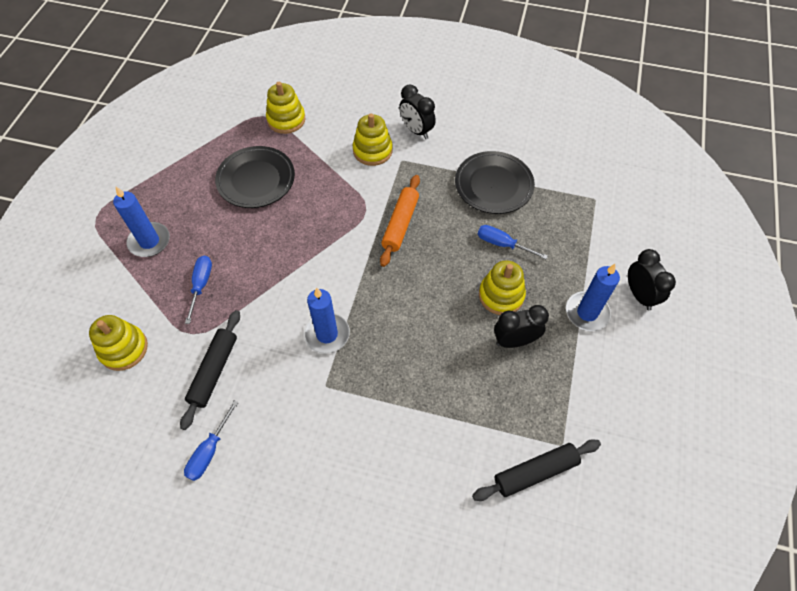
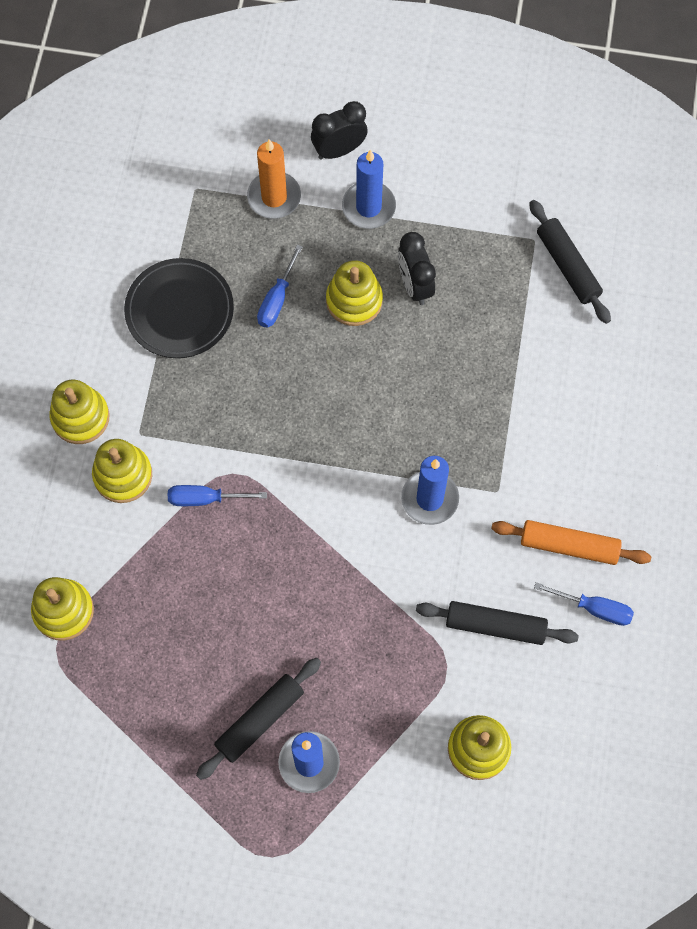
camera: 95 degrees left, 10 degrees up
blue screwdriver [185,256,212,324] -> blue screwdriver moved to [168,485,267,506]
black plate [215,146,295,208] -> none
orange rolling pin [380,175,420,267] -> orange rolling pin moved to [491,520,651,565]
black clock [399,84,436,139] -> yellow stacking toy [50,379,110,444]
none -> black rolling pin [196,658,321,780]
none -> orange candle [247,140,301,219]

